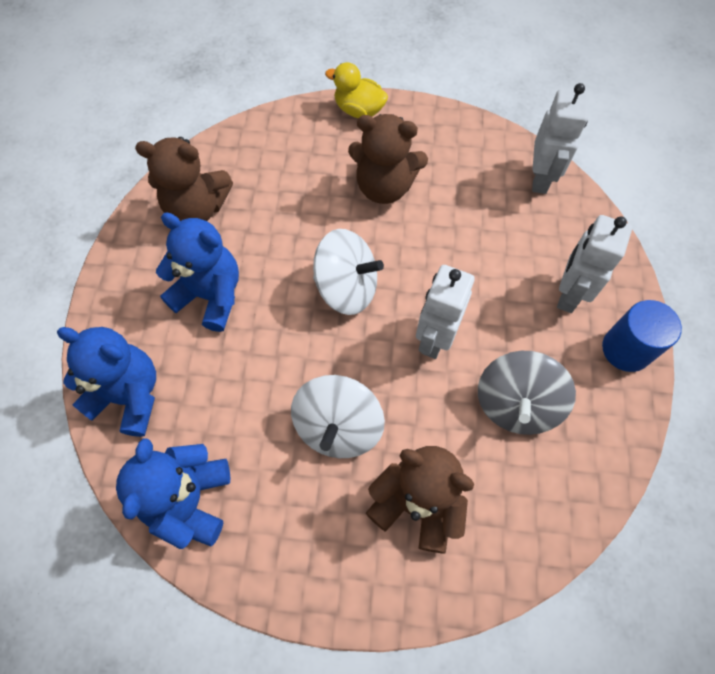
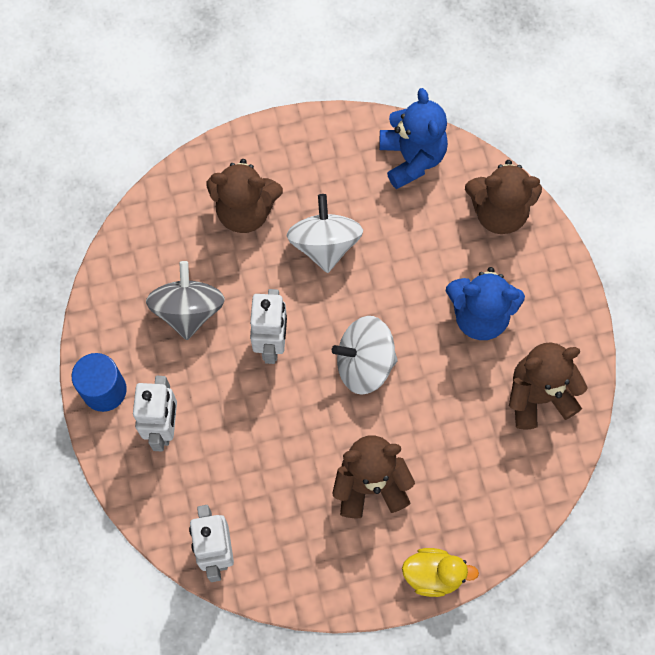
camera: 160 degrees right, 5 degrees up
blue teddy bear [57,327,156,437] -> brown teddy bear [465,160,542,234]

